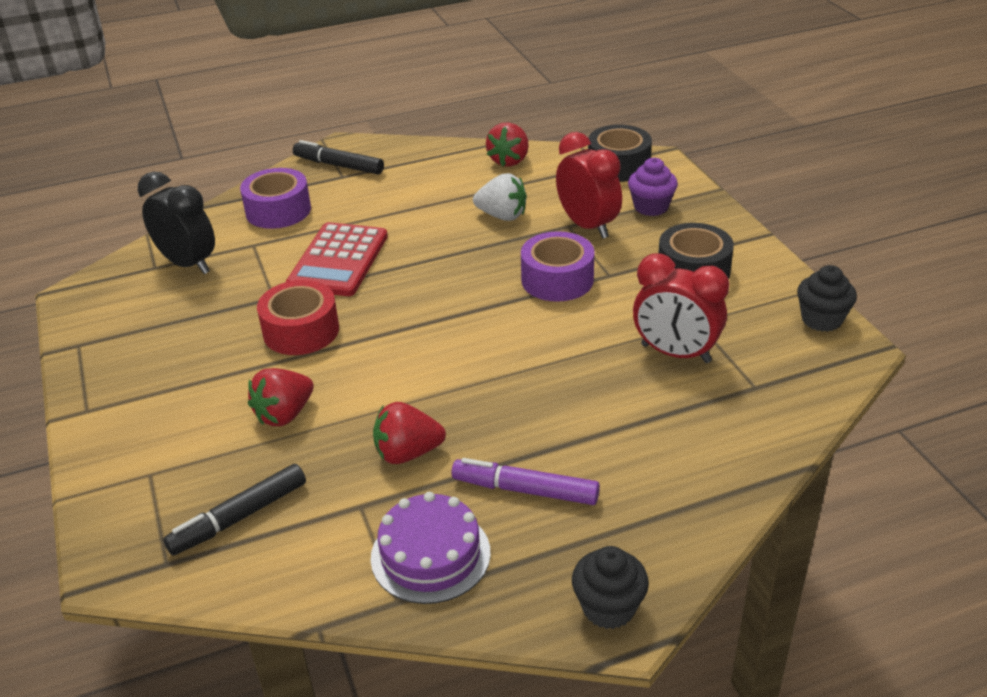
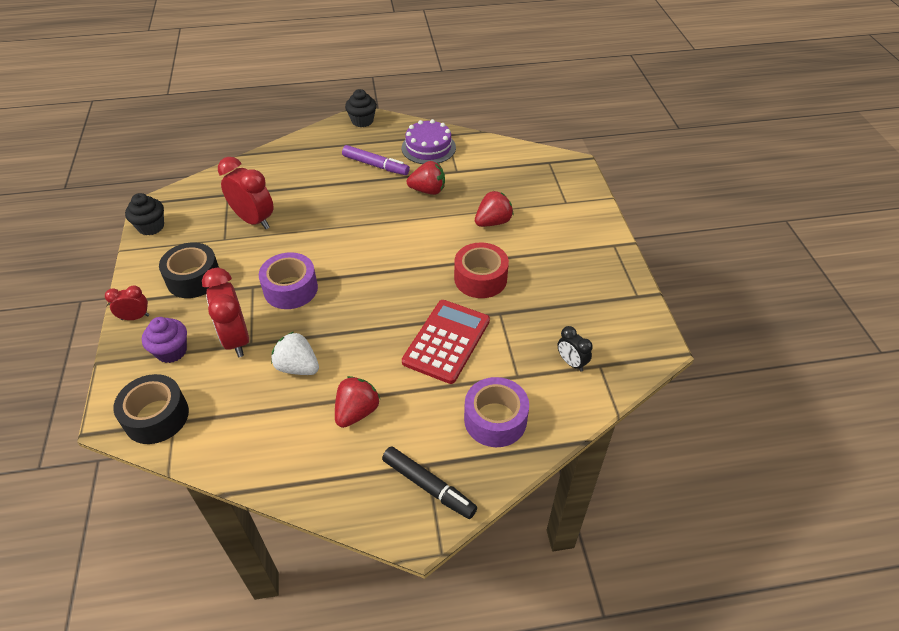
camera: 170 degrees left, 10 degrees up
black clock [138,172,215,274] -> black clock [558,326,593,372], size x0.54
black marker [163,464,306,555] -> none
red strawberry [486,123,529,167] -> red strawberry moved to [335,376,380,428]
none -> red clock [105,285,149,320]

